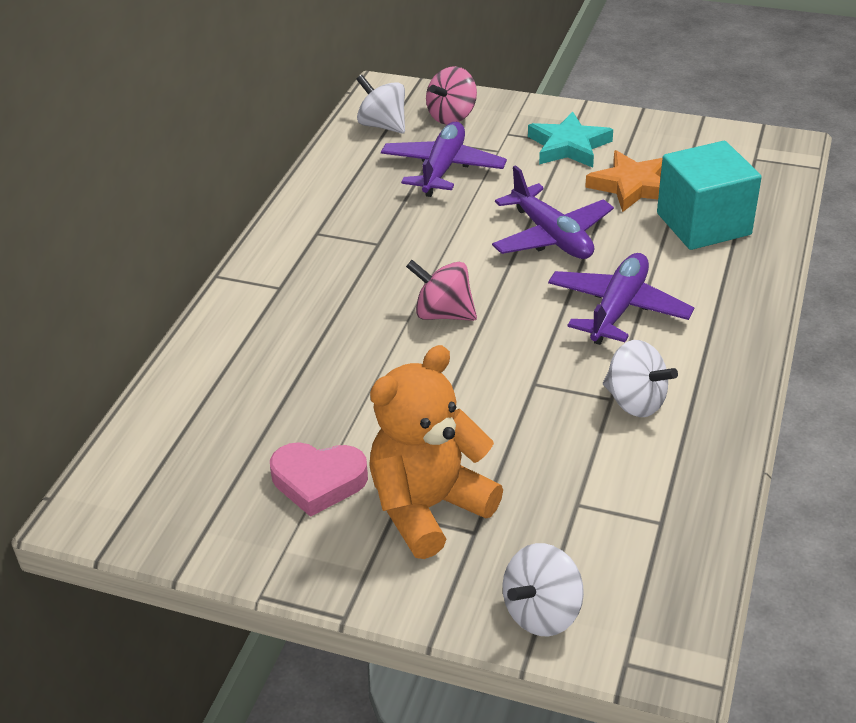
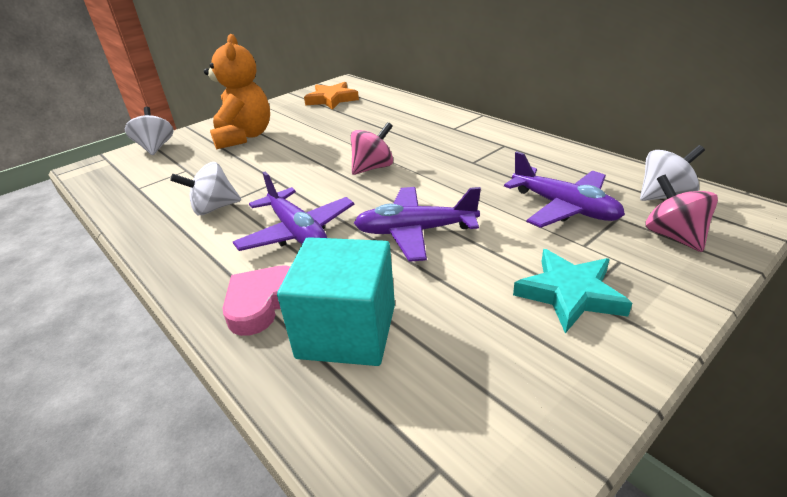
camera: 120 degrees right, 5 degrees down
pink heart [270,442,368,517] -> pink heart moved to [223,265,290,336]
orange star [585,150,662,212] -> orange star moved to [304,82,359,110]

